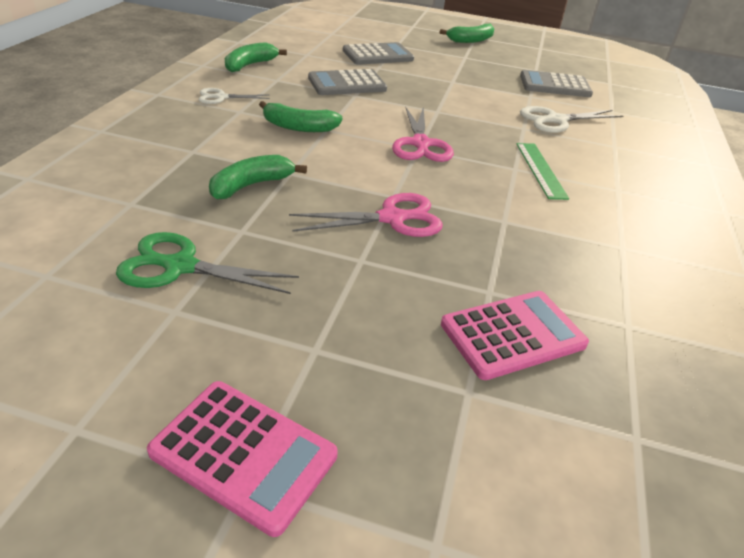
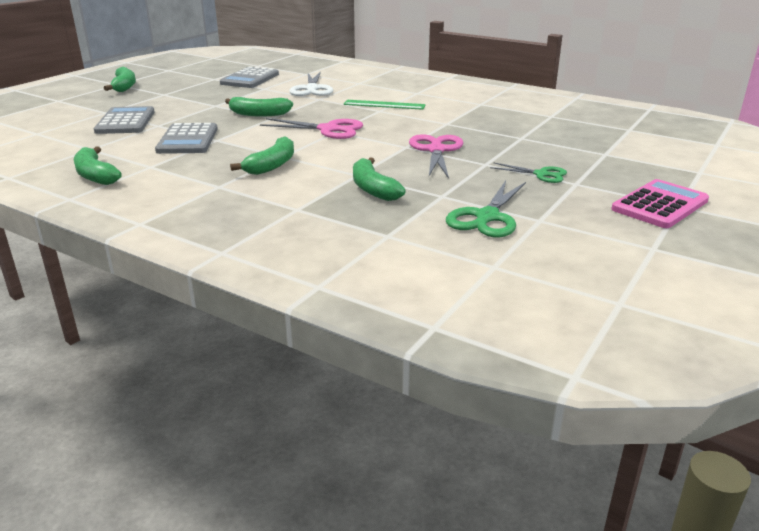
camera: 70 degrees left, 10 degrees down
white scissors [199,88,270,104] -> none
pink calculator [441,291,589,380] -> none
none -> green banana [225,97,293,117]
none -> green scissors [490,162,567,183]

